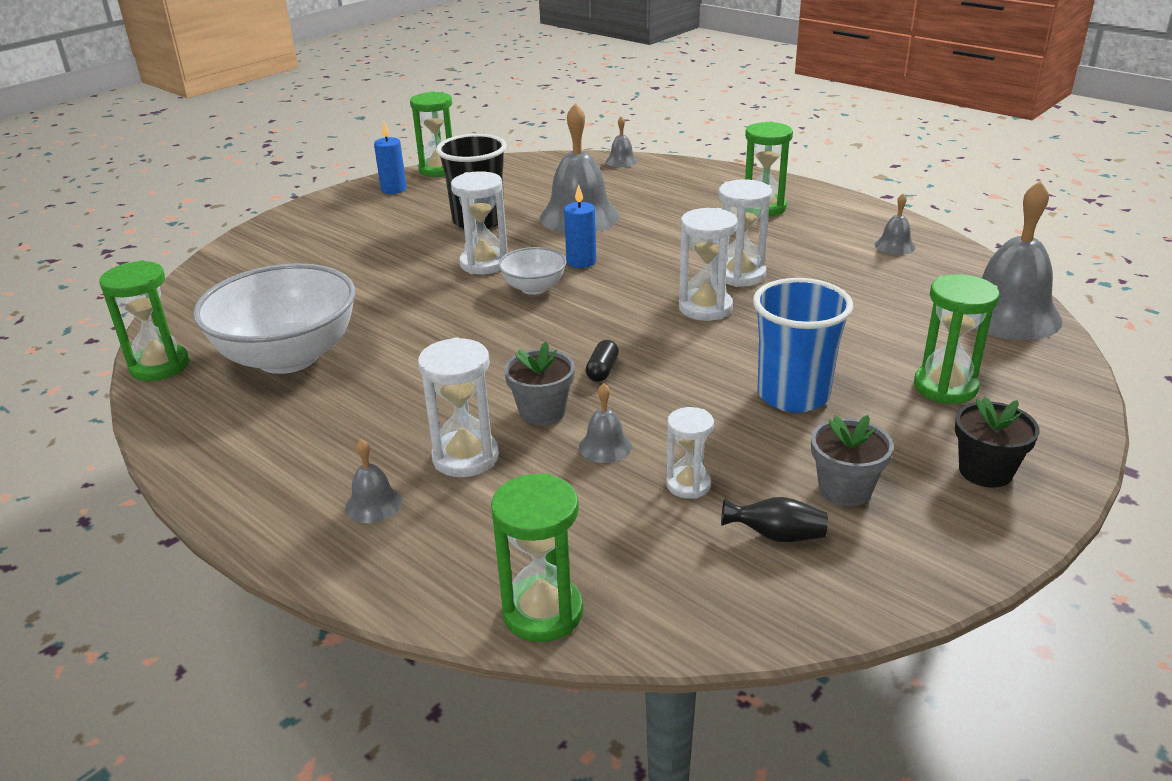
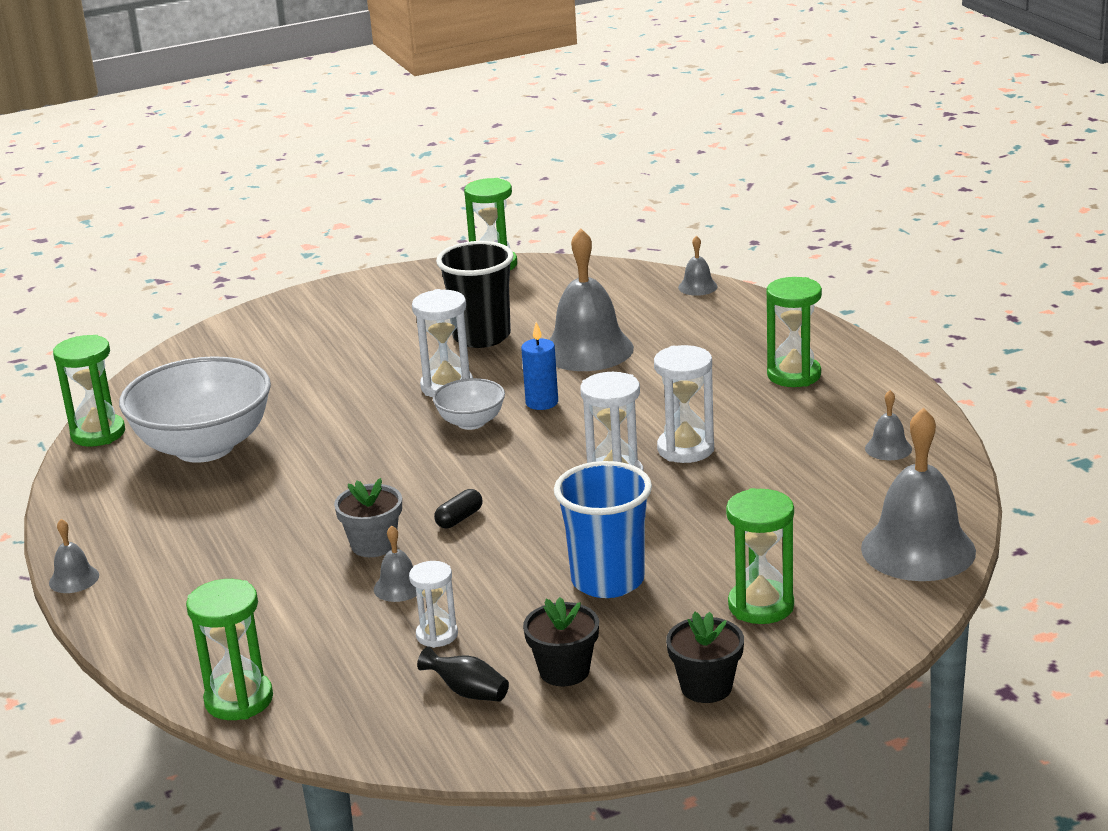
camera: 25 degrees right, 5 degrees down
grey bell [345,439,402,523] -> grey bell moved to [49,519,99,593]
blue candle [374,122,407,194] -> none
white hourglass [418,337,499,477] -> none
grey flower pot [811,415,894,506] -> black flower pot [523,597,599,686]

